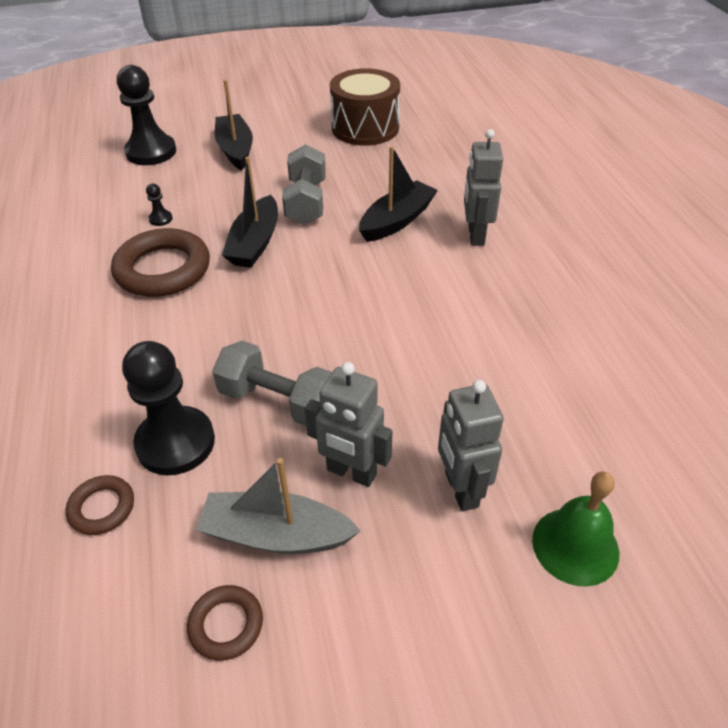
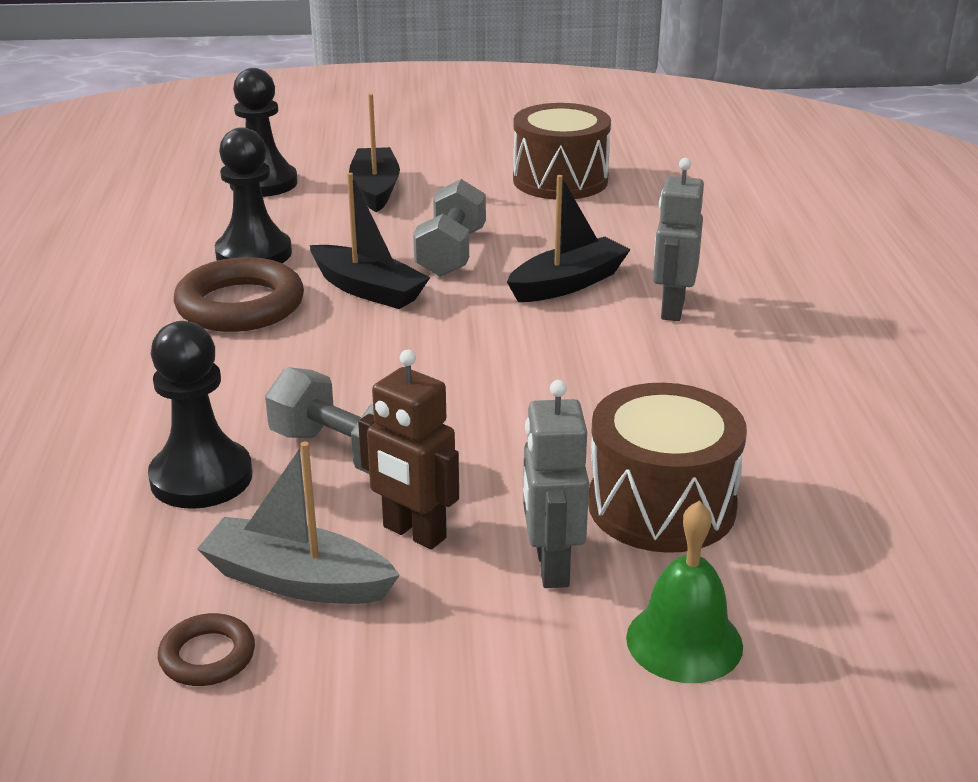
camera: 10 degrees right, 15 degrees down
brown ring [66,475,134,535] -> none
black pawn [146,183,173,226] -> black pawn [215,127,292,263], size x2.44
black boat [222,157,278,268] -> black boat turned 75 degrees counterclockwise [310,173,431,309]
grey robot [305,362,393,487] -> brown robot [358,350,459,550]
none -> brown drum [588,383,747,553]

